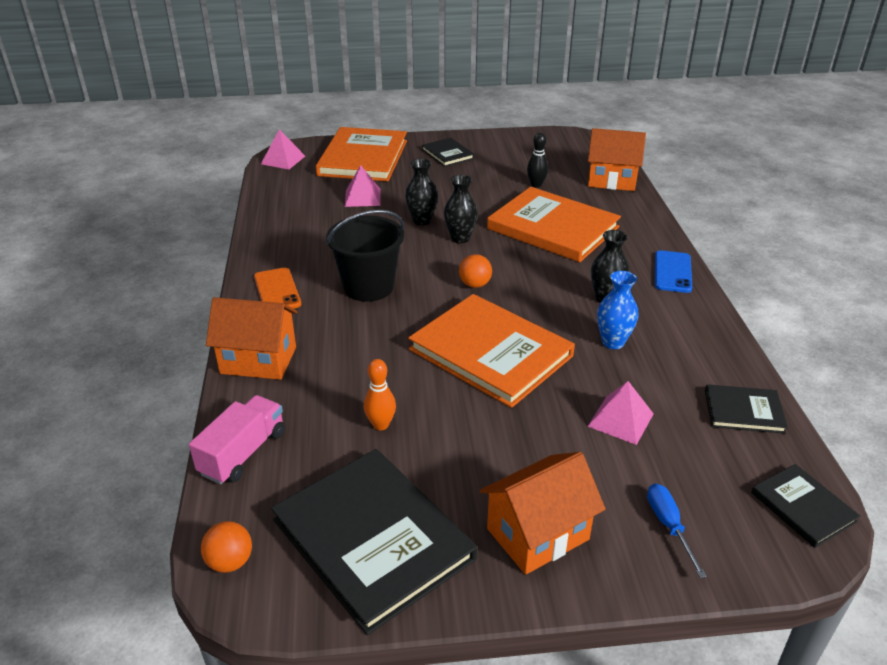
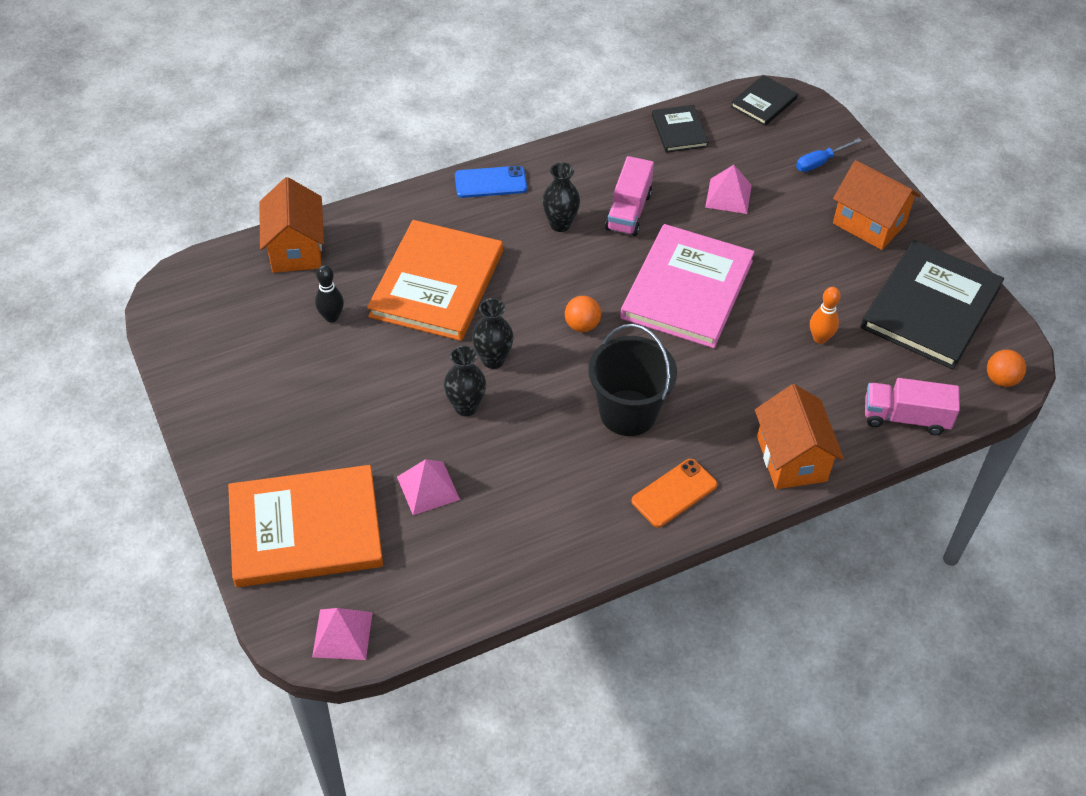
camera: 110 degrees left, 15 degrees up
orange book [408,294,575,408] -> pink book [620,224,755,348]
black book [422,138,474,167] -> none
blue vase [597,271,639,349] -> pink truck [605,156,654,236]

